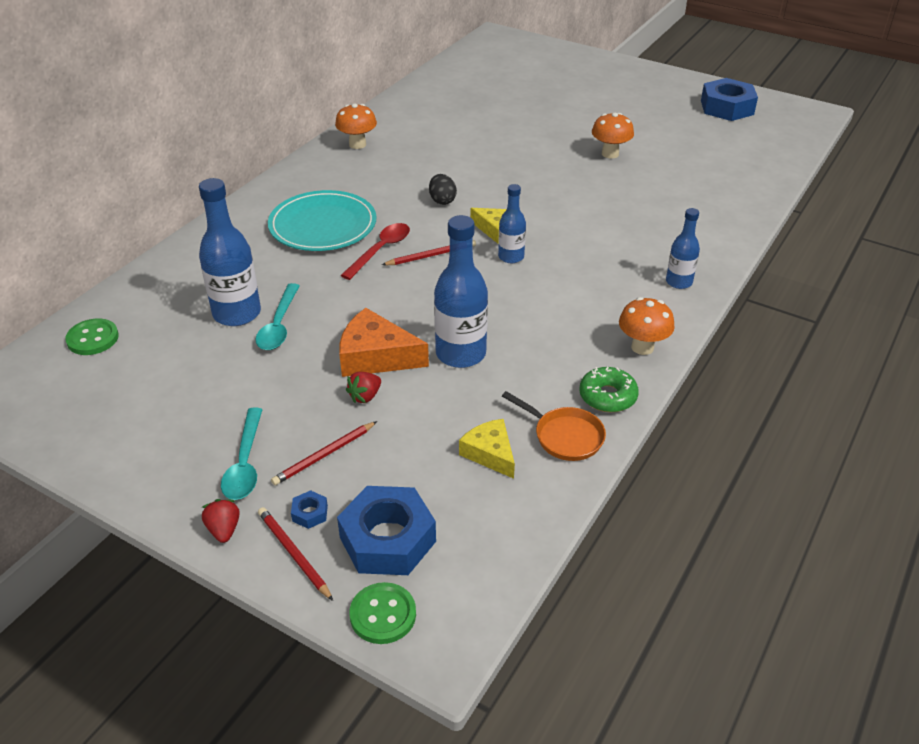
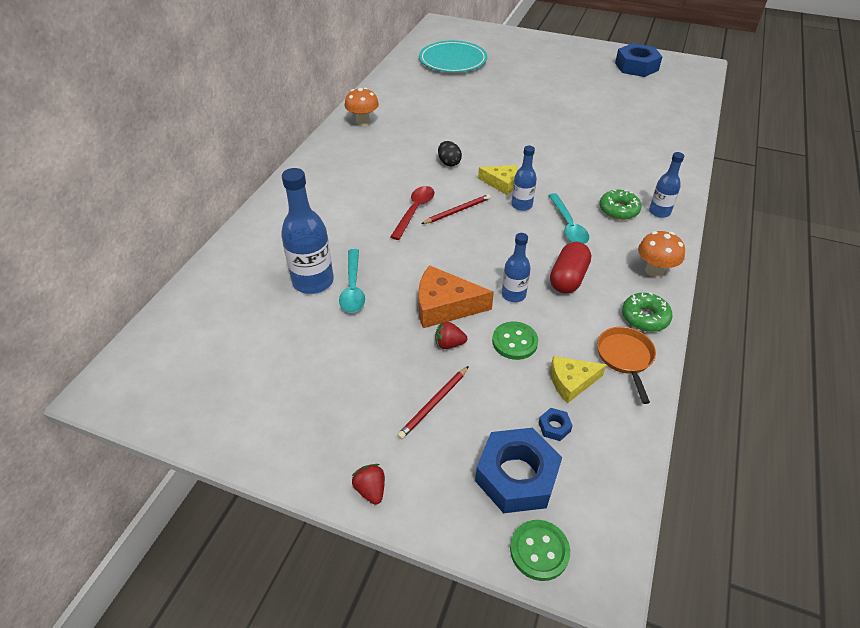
camera: 10 degrees left, 5 degrees up
green button [65,318,119,355] -> green button moved to [492,321,538,360]
turquoise spoon [221,408,263,500] -> turquoise spoon moved to [548,193,589,244]
red pencil [258,507,333,601] -> none
turquoise plate [268,190,376,251] -> turquoise plate moved to [419,41,487,72]
blue nut [291,490,328,529] -> blue nut moved to [539,408,573,441]
red strawberry [346,372,381,403] -> red strawberry turned 60 degrees clockwise [435,320,467,349]
blue bottle [434,215,488,368] -> blue bottle [502,233,531,302], size x0.58
yellow cheese [459,419,515,479] -> yellow cheese turned 60 degrees counterclockwise [551,356,607,403]
orange pan [502,391,606,461] -> orange pan turned 120 degrees counterclockwise [597,327,656,404]
orange mushroom [592,112,634,159] -> none
none -> red capsule [550,242,591,294]
none -> green donut [600,189,642,220]

